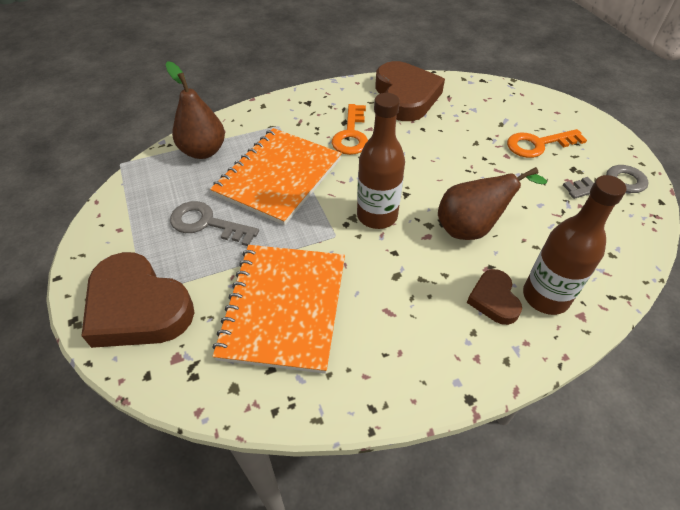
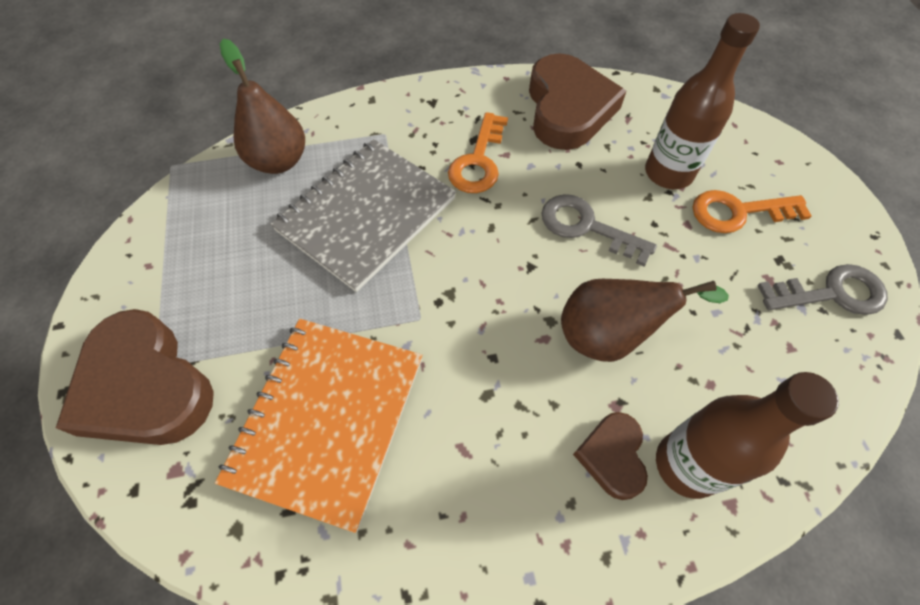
camera: 10 degrees right, 10 degrees up
grey key [170,201,259,246] -> grey key moved to [542,194,657,266]
orange notebook [210,128,342,225] -> grey notebook [270,139,456,292]
brown bottle [357,93,405,229] -> brown bottle moved to [645,13,760,189]

